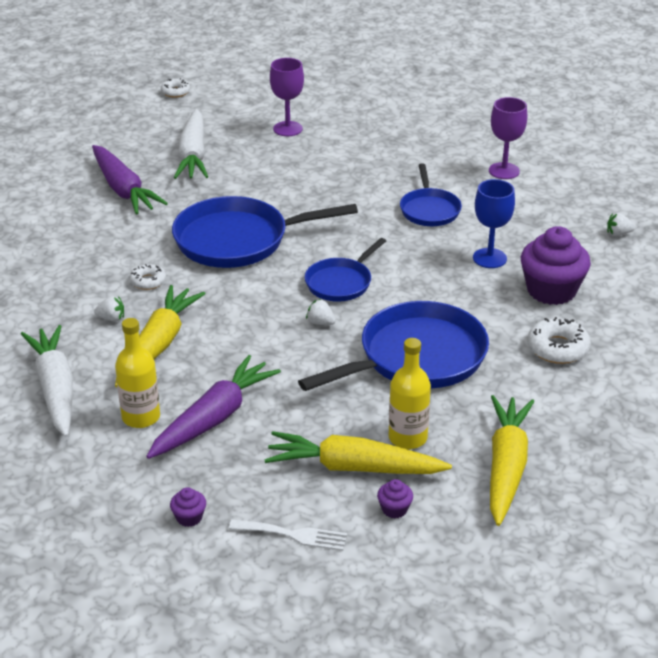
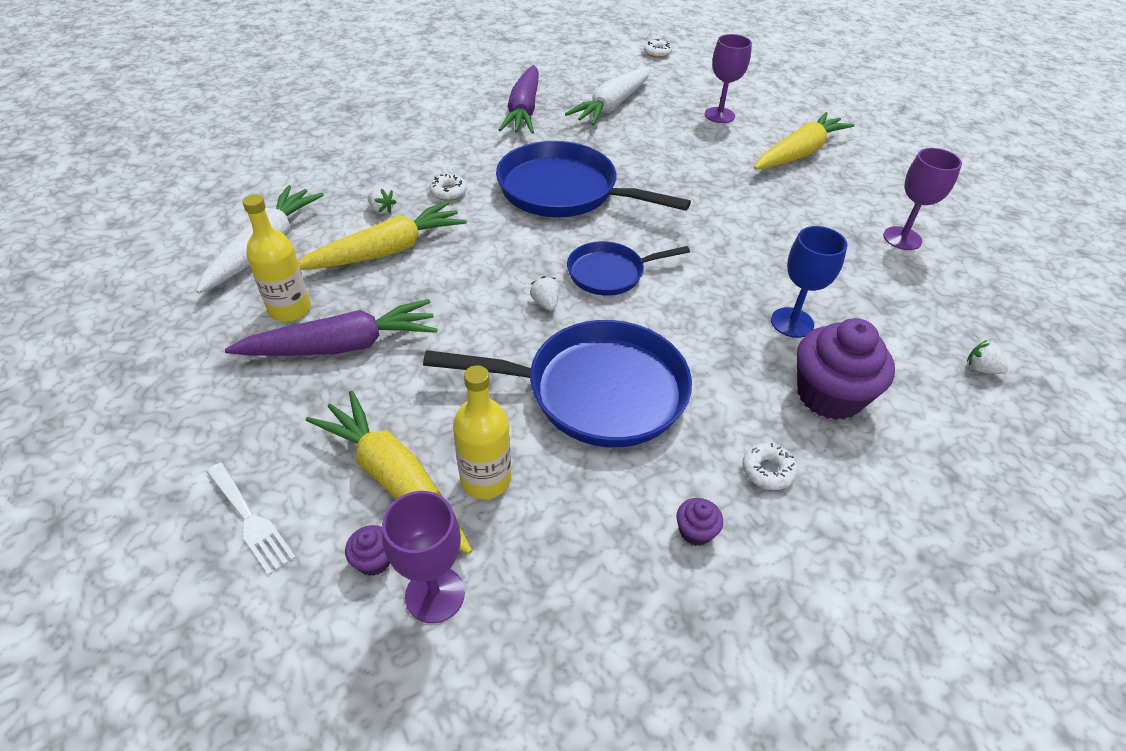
camera: 35 degrees right, 10 degrees up
purple cupcake [170,487,206,527] -> purple cupcake moved to [676,498,723,546]
blue pan [400,163,462,226] -> none
yellow carrot [490,395,534,526] -> yellow carrot moved to [754,112,855,169]
white donut [527,317,591,364] -> white donut [742,443,797,490], size x0.62
none -> purple goblet [382,491,465,623]

